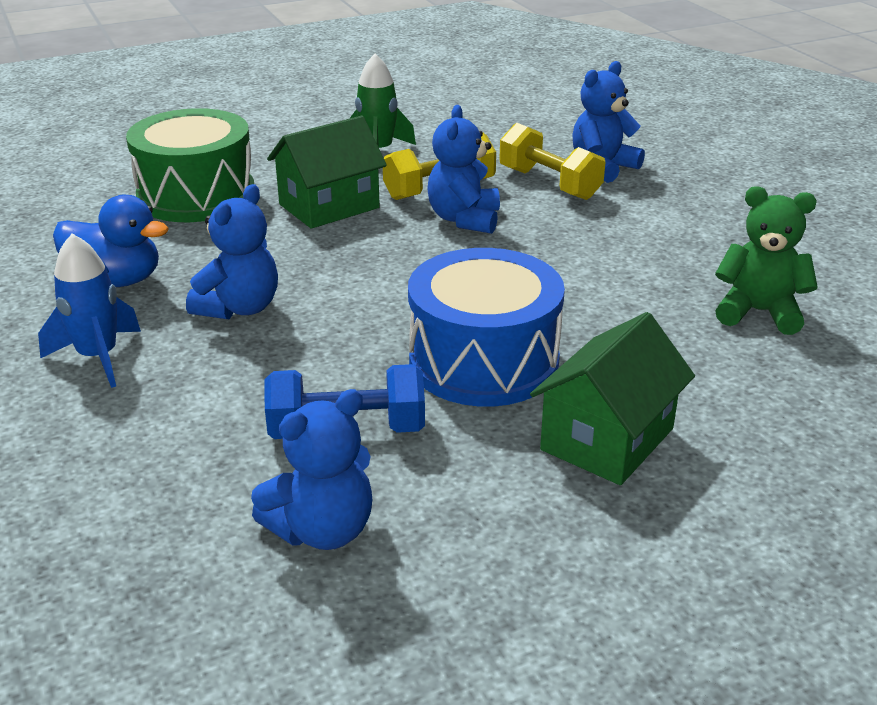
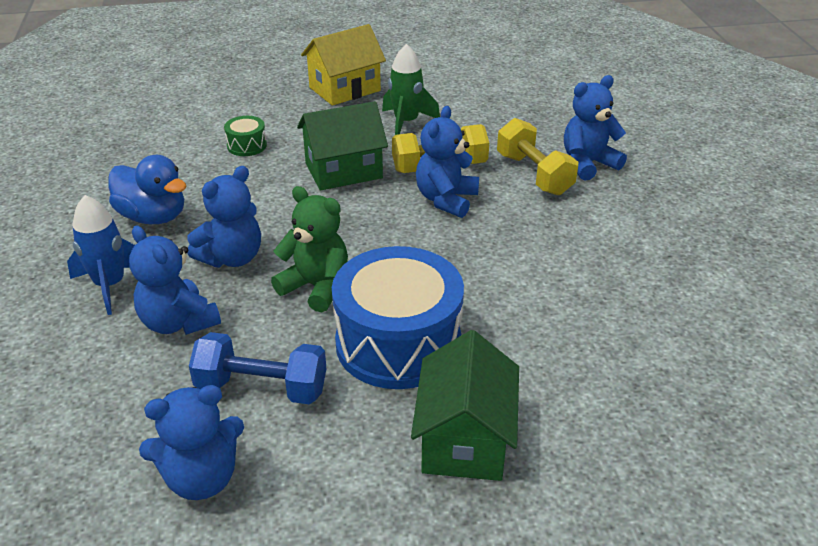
camera: 15 degrees right, 5 degrees up
green drum [126,108,254,222] -> green drum [224,116,267,156], size x0.42
green house [530,312,695,485] -> green house turned 45 degrees counterclockwise [411,330,519,481]
green teddy bear [715,186,818,335] -> green teddy bear moved to [271,186,348,312]
none -> blue teddy bear [129,226,221,335]
none -> yellow house [301,24,386,106]

